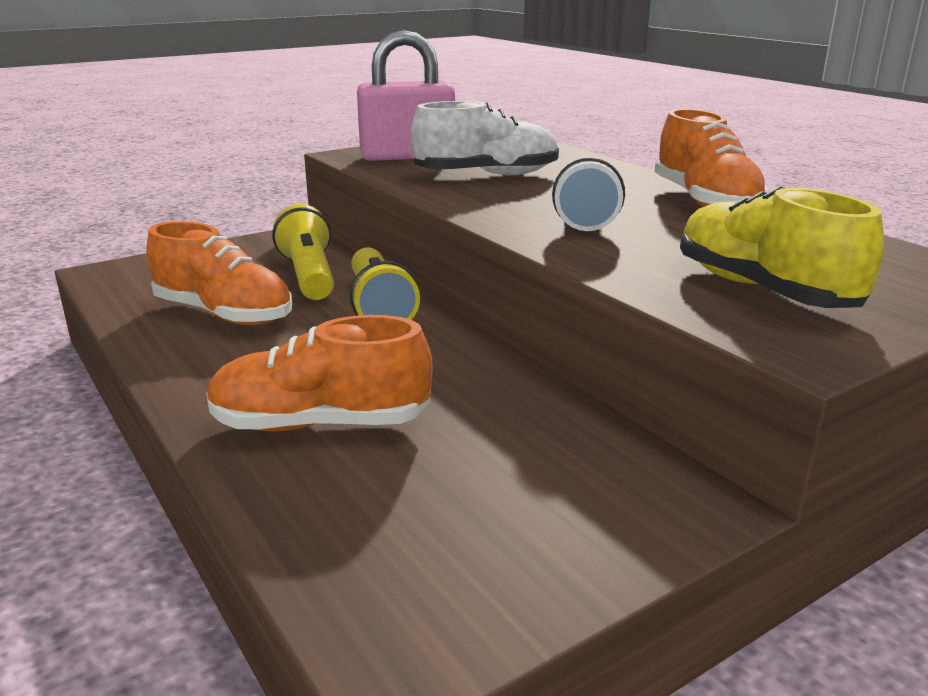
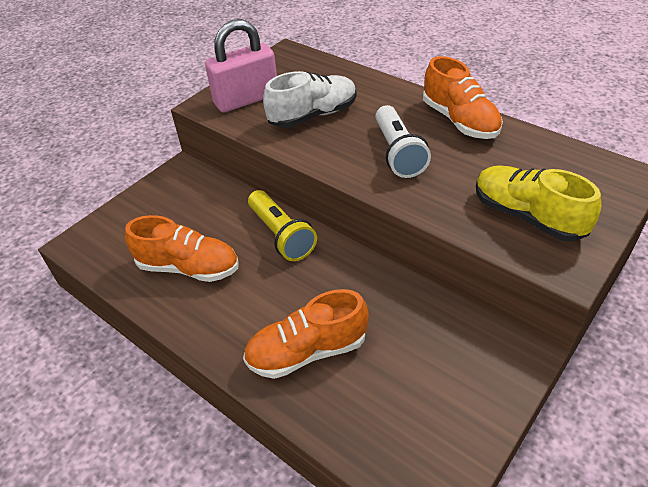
camera: 15 degrees left, 20 degrees up
yellow flashlight [272,204,334,300] -> none

